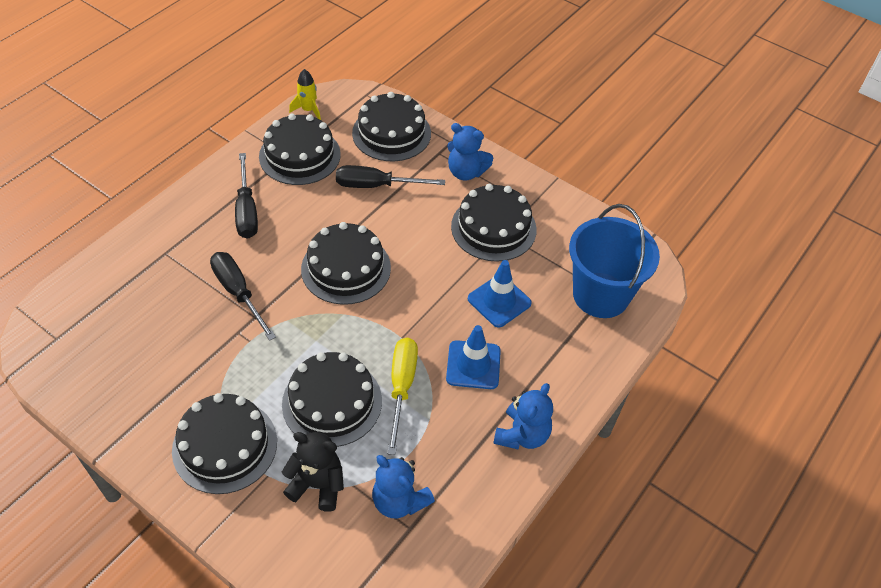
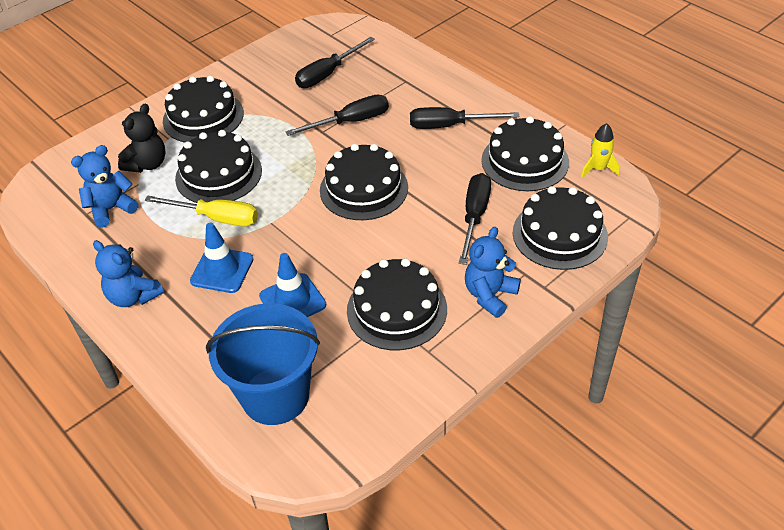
camera: 105 degrees right, 5 degrees down
none -> black screwdriver [295,37,375,88]

